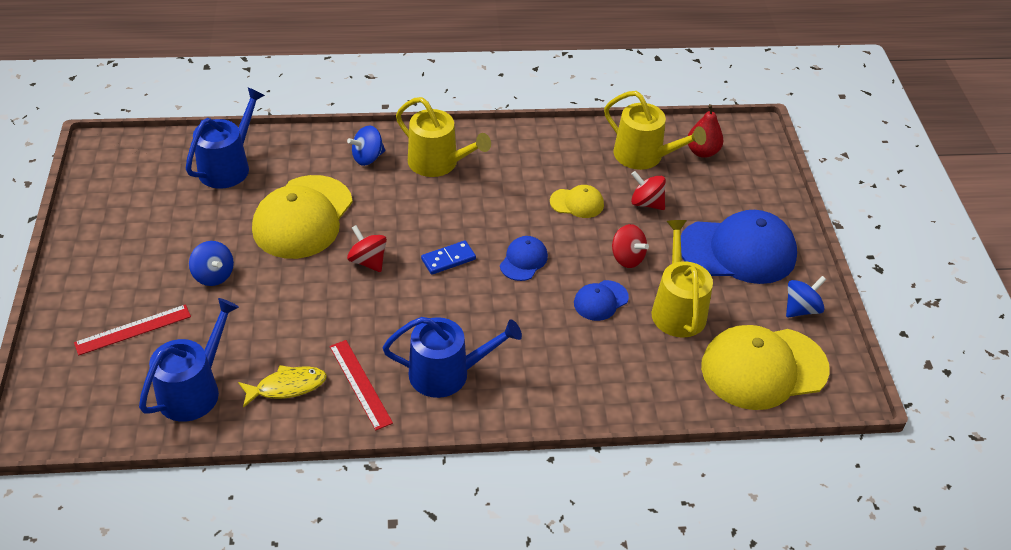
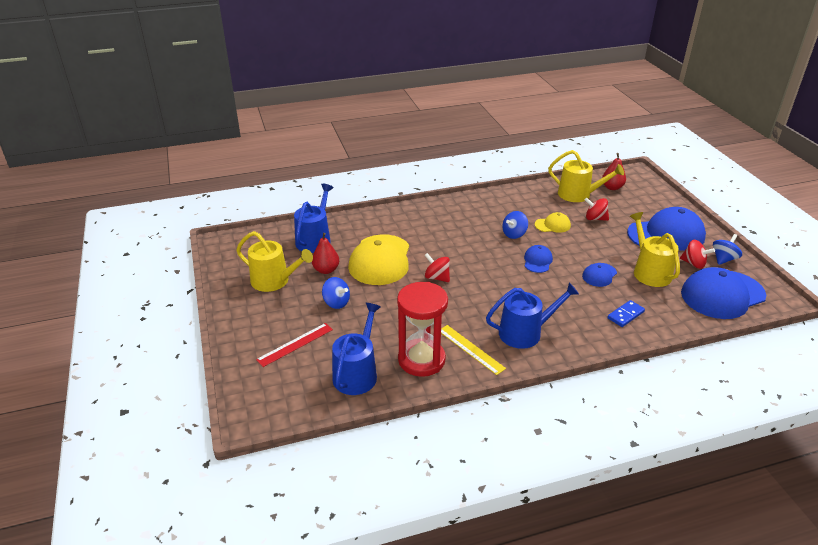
camera: 10 degrees left, 10 degrees down
yellow fish [238,365,327,408] -> red hourglass [397,282,448,377]
red ruler [330,340,393,430] -> yellow ruler [441,325,506,375]
blue spinning top [347,126,385,166] -> blue spinning top moved to [502,211,528,239]
yellow watering can [396,97,491,177] -> yellow watering can moved to [236,231,313,292]
blue domino [421,241,476,275] -> blue domino moved to [607,300,645,327]
red spinning top [612,224,649,268] -> red spinning top moved to [680,240,715,269]
yellow cap [701,325,830,410] -> blue cap [681,267,766,319]
none -> red pear [312,233,339,274]

